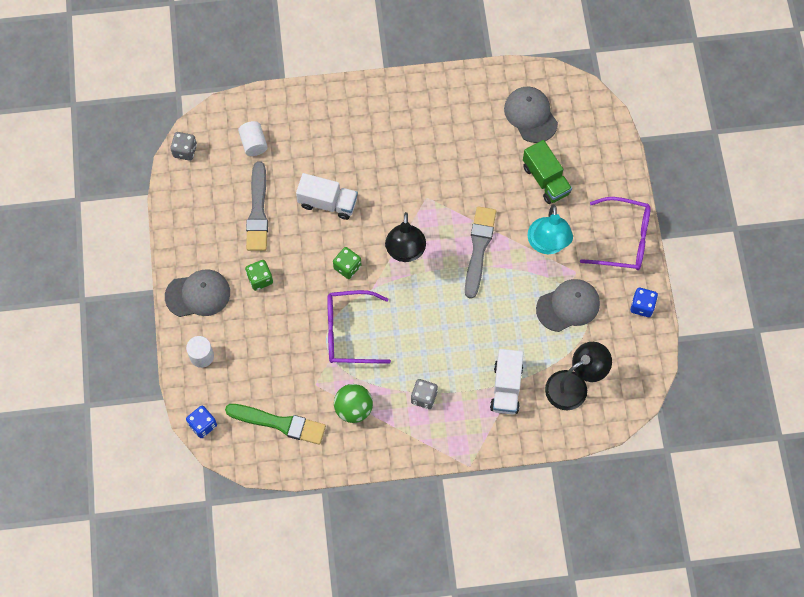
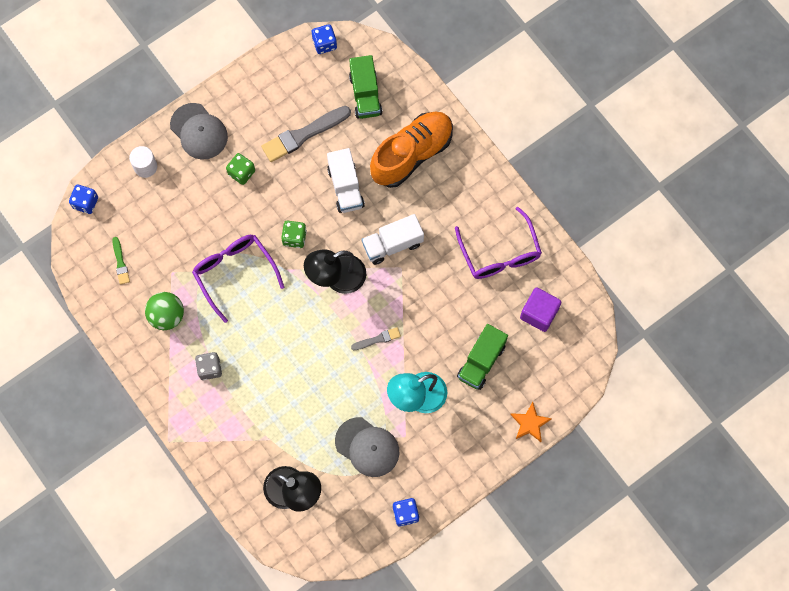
camera: 60 degrees right, 5 degrees up
grey dice [170,132,197,161] -> blue dice [312,24,337,54]
green brush [225,404,326,445] -> green brush [112,237,130,285], size x0.50
white cylinder [238,121,268,156] -> green truck [349,55,383,119]
grey brush [465,206,496,299] -> grey brush [351,327,401,350], size x0.50
white truck [490,349,523,415] -> white truck moved to [361,214,424,265]
grey cap [504,86,558,143] -> purple cube [520,287,561,332]
purple glasses [580,197,651,270] -> purple glasses moved to [455,207,542,279]
none -> orange shoe [370,111,453,188]
none -> orange star [510,402,552,442]

